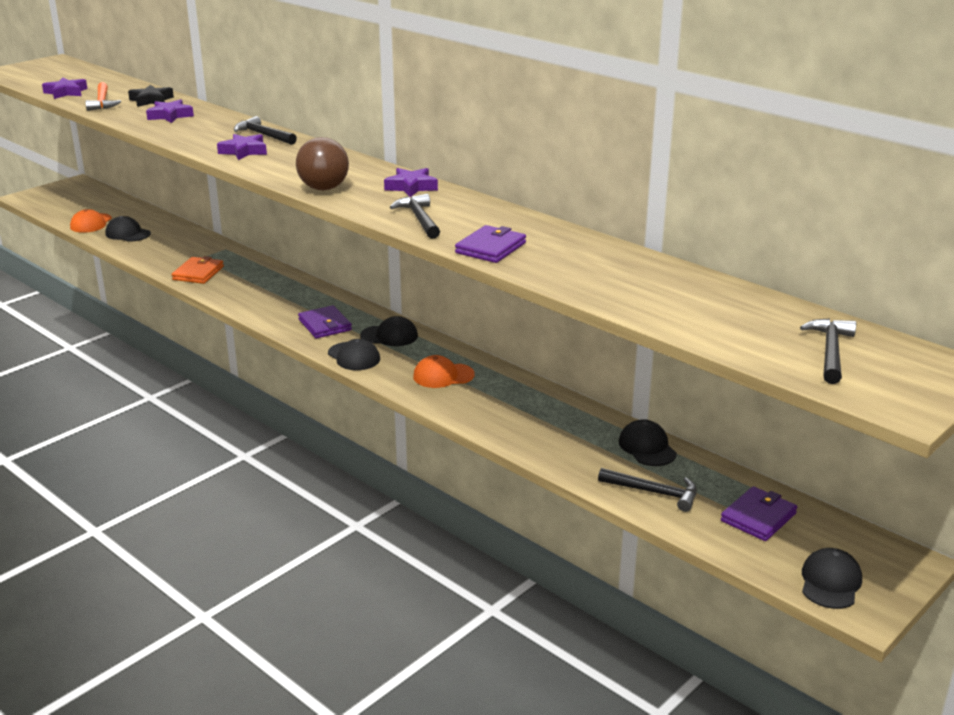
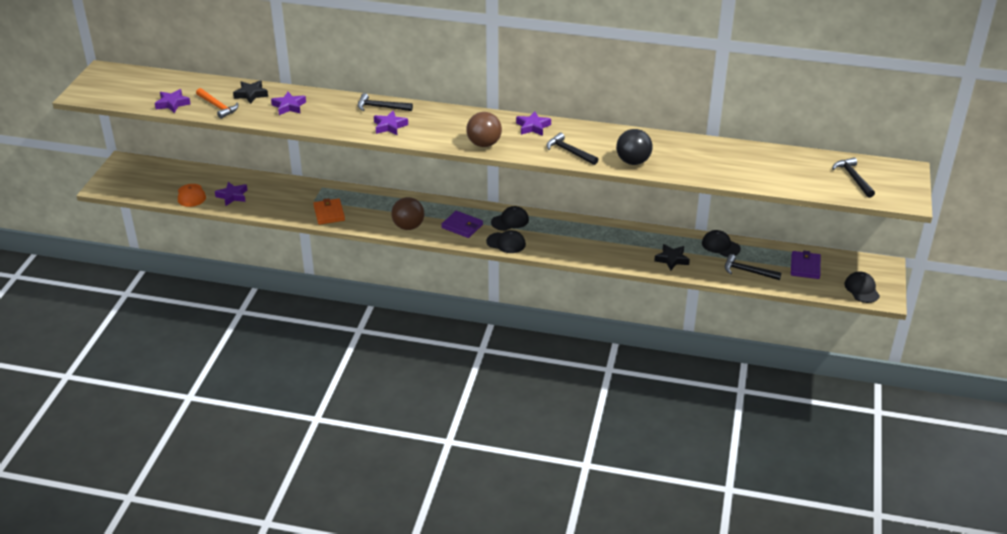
camera: 30 degrees left, 10 degrees up
black cap [105,216,151,242] -> purple star [215,182,247,206]
orange cap [413,355,474,388] -> none
purple wallet [455,225,526,263] -> black ball [616,129,653,165]
black hammer [598,468,697,512] -> black hammer turned 150 degrees counterclockwise [725,254,781,280]
none -> brown ball [391,197,424,230]
none -> black star [654,244,690,271]

